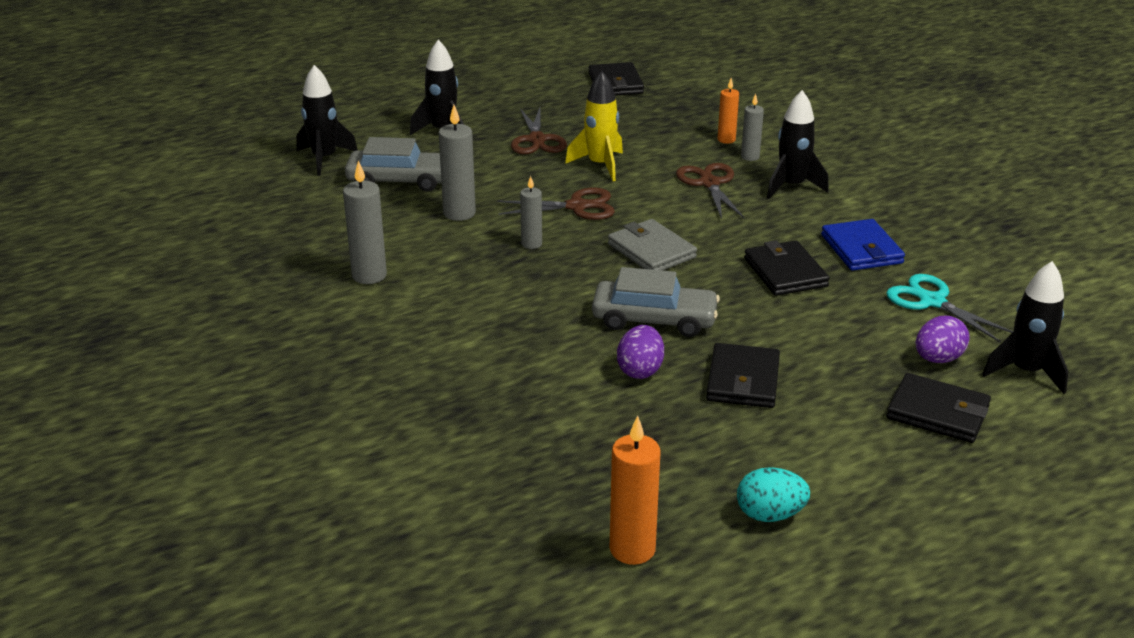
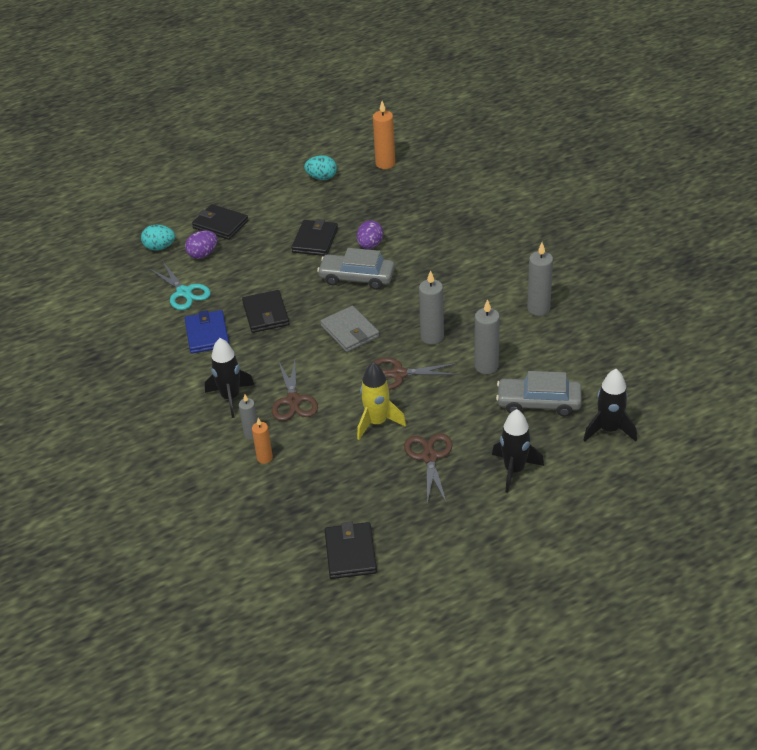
camera: 175 degrees left, 10 degrees up
grey candle [520,176,542,249] -> grey candle [419,270,444,344], size x1.61
black rocket [982,261,1068,394] -> turquoise egg [141,225,175,250]

